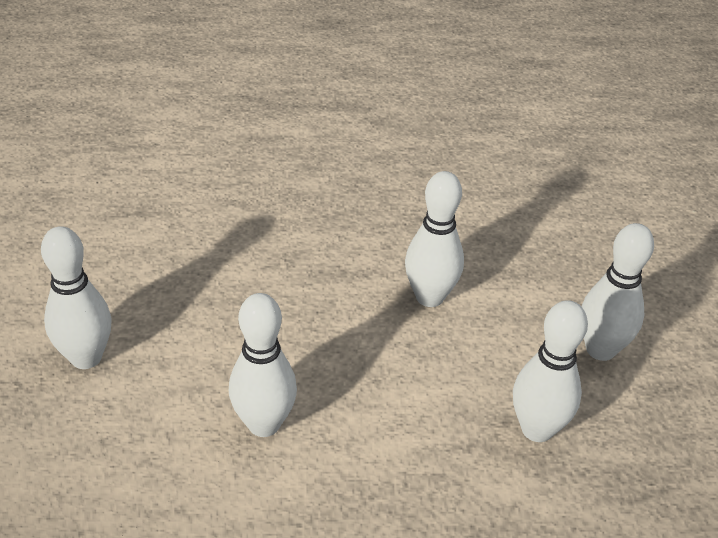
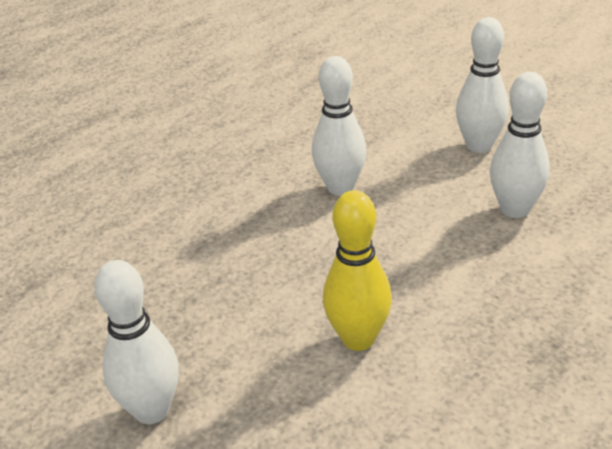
camera: 40 degrees left, 5 degrees down
white bowling pin [229,293,297,437] -> yellow bowling pin [323,190,392,351]

